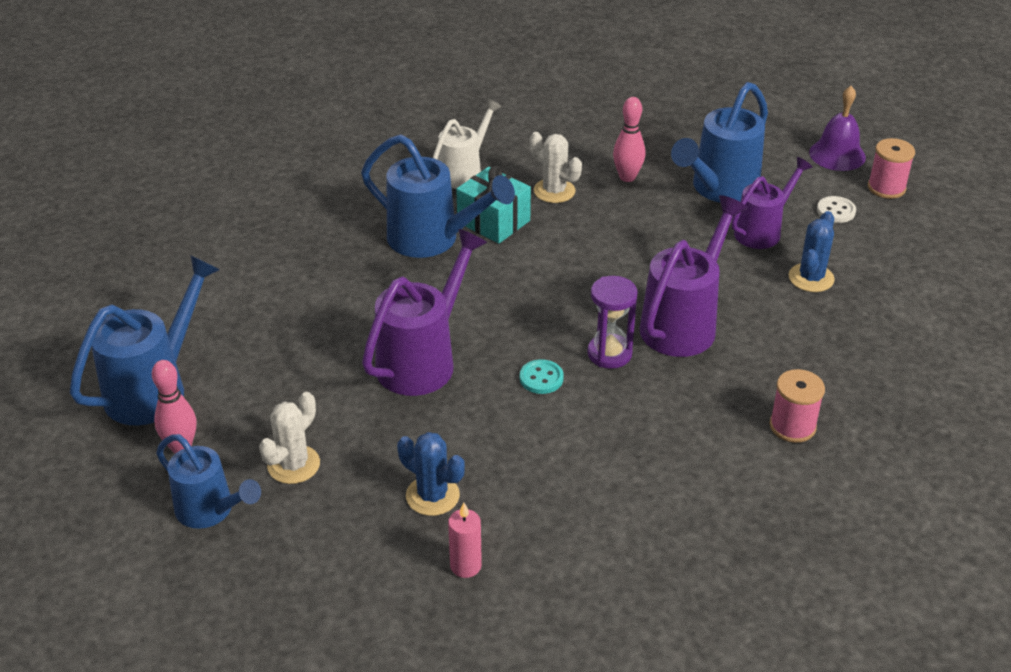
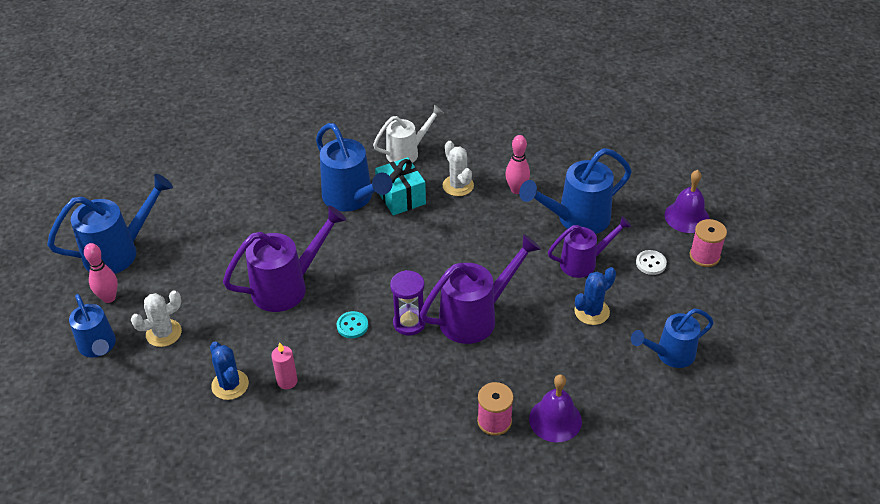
camera: 25 degrees right, 5 degrees up
pink candle [448,503,482,578] -> pink candle moved to [271,342,298,389]
none -> purple bell [529,374,582,442]
none -> blue watering can [631,309,714,368]

